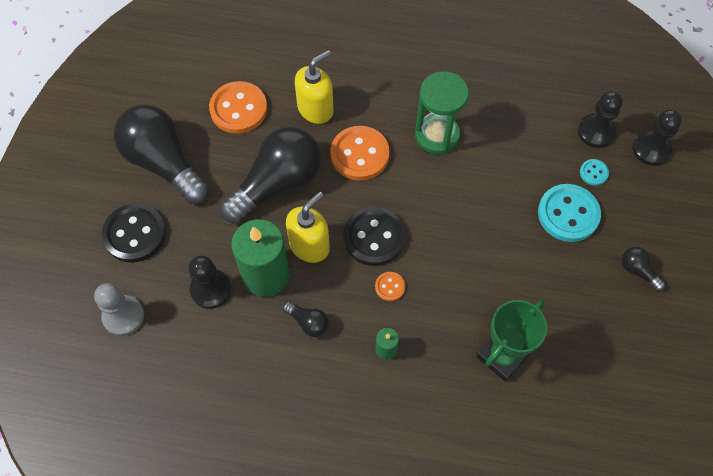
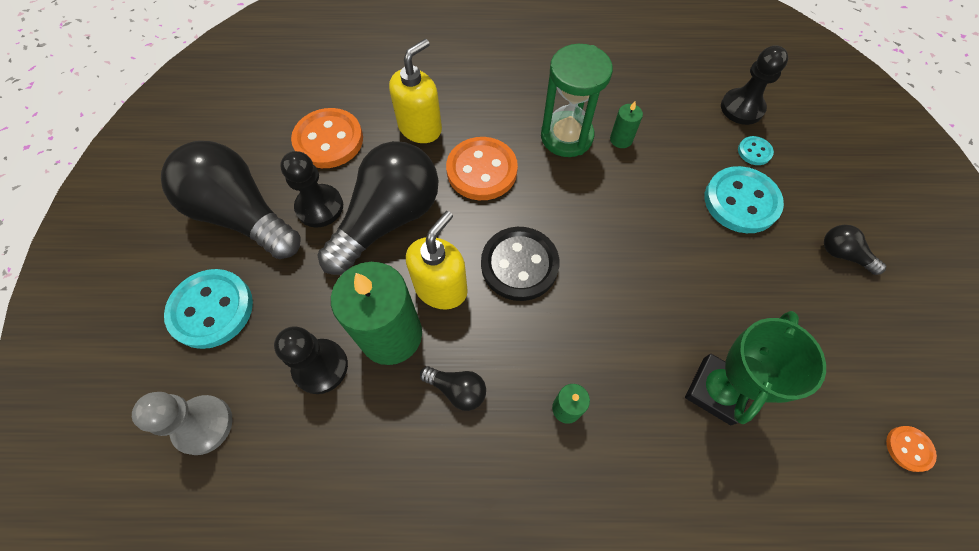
camera: 10 degrees left, 0 degrees up
black button [102,203,166,263] -> turquoise button [164,269,253,349]
orange button [375,272,405,301] -> orange button moved to [886,426,937,472]
black pawn [632,109,682,166] -> black pawn moved to [280,151,343,227]
none -> green candle [610,101,643,148]

